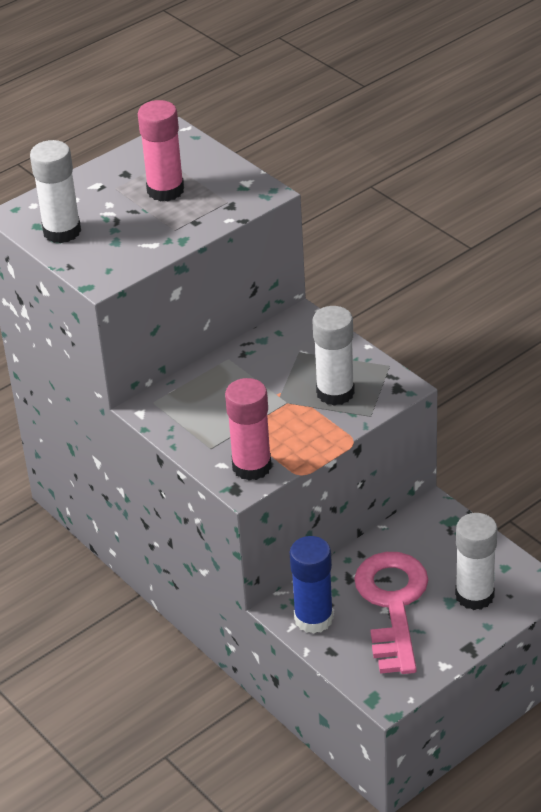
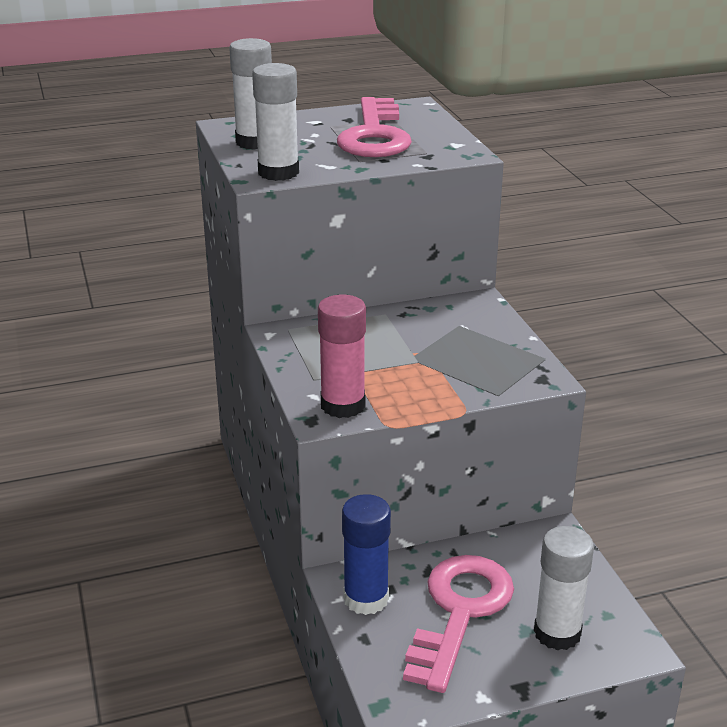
camera: 20 degrees right, 10 degrees down
pink glue stick [138,100,184,202] -> pink key [337,97,412,157]
white glue stick [312,306,355,406] -> white glue stick moved to [252,63,299,181]

